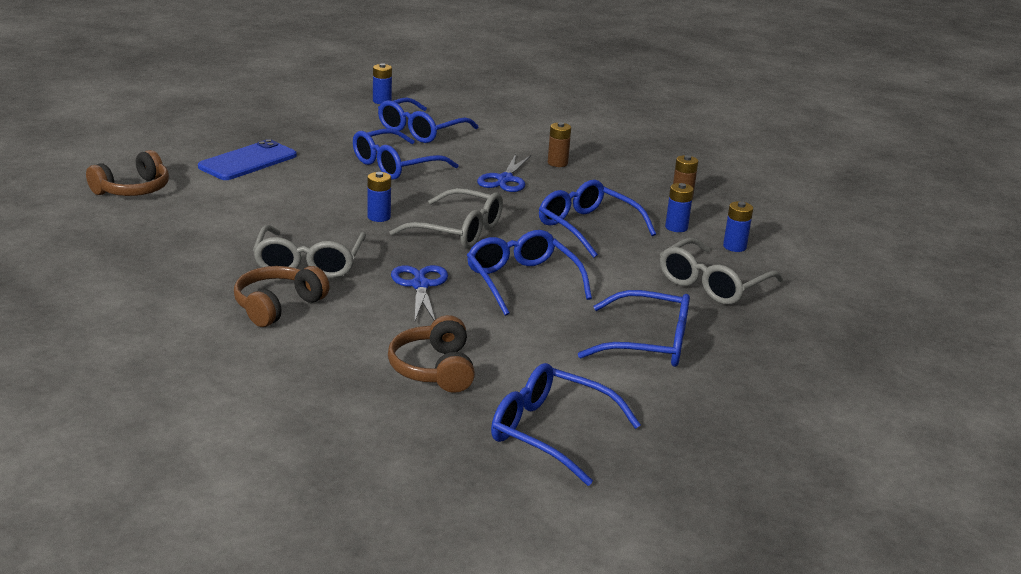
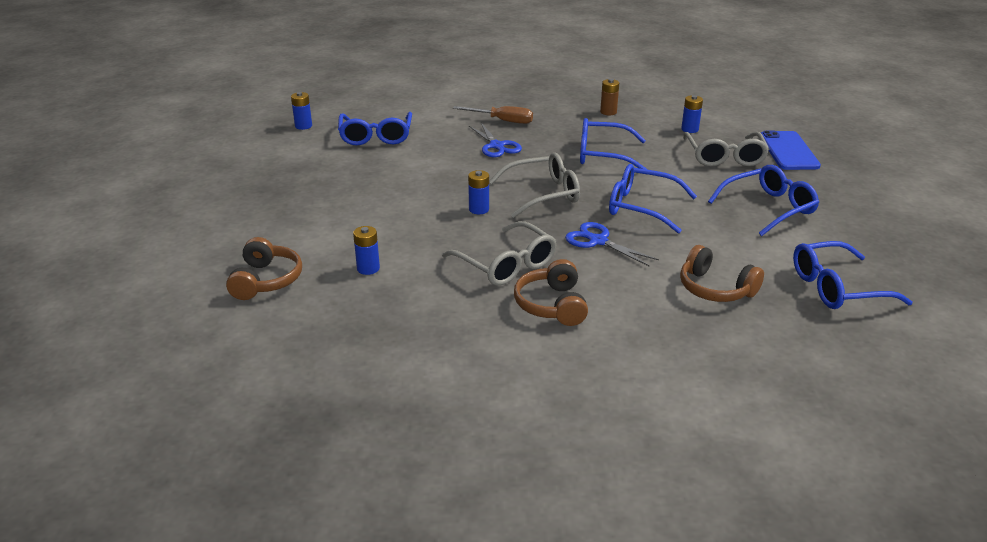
camera: 40 degrees left, 5 degrees up
blue phone [198,139,297,180] -> blue phone moved to [761,131,821,170]
blue glasses [353,129,458,180] -> none
brown battery [548,122,571,167] -> brown screwdriver [453,106,533,124]
blue battery [665,183,694,232] -> blue battery moved to [353,226,380,275]

